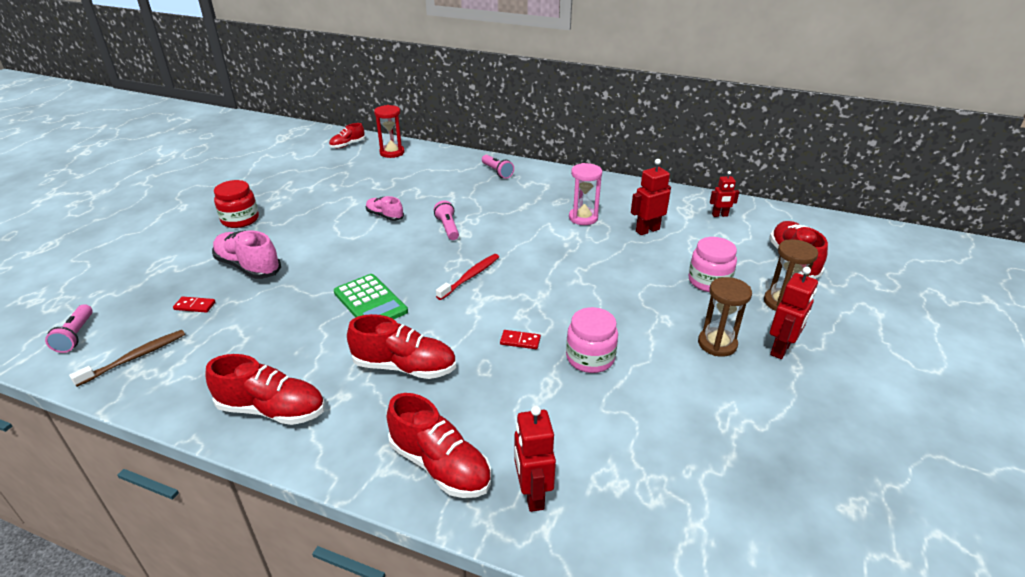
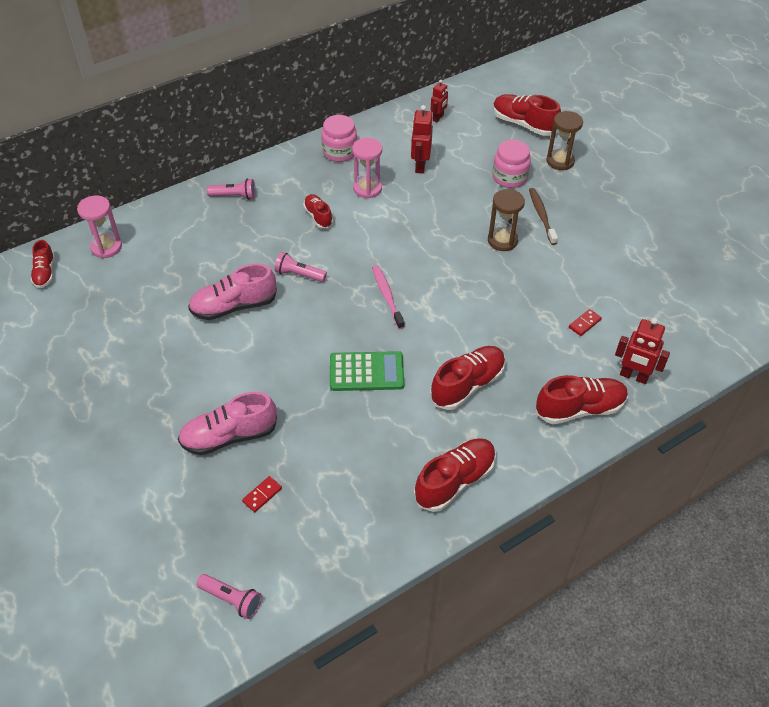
camera: 55 degrees left, 15 degrees up
brown toothbrush [69,330,185,387] -> brown toothbrush moved to [529,188,558,245]
red jar [214,180,259,228] -> none
pink shoe [366,196,404,221] -> pink shoe [188,264,277,320], size x1.69
red hourglass [374,105,405,158] -> pink hourglass [77,195,122,258]
red toothbrush [436,254,499,300] -> pink toothbrush [372,265,405,329]
red domino [500,330,541,349] -> red domino moved to [569,309,602,336]
pink jar [566,307,618,373] -> pink jar moved to [321,115,357,162]
brown hourglass [698,277,752,357] -> brown hourglass moved to [488,189,525,251]
red robot [770,267,818,359] -> none
none -> red shoe [303,194,333,229]

